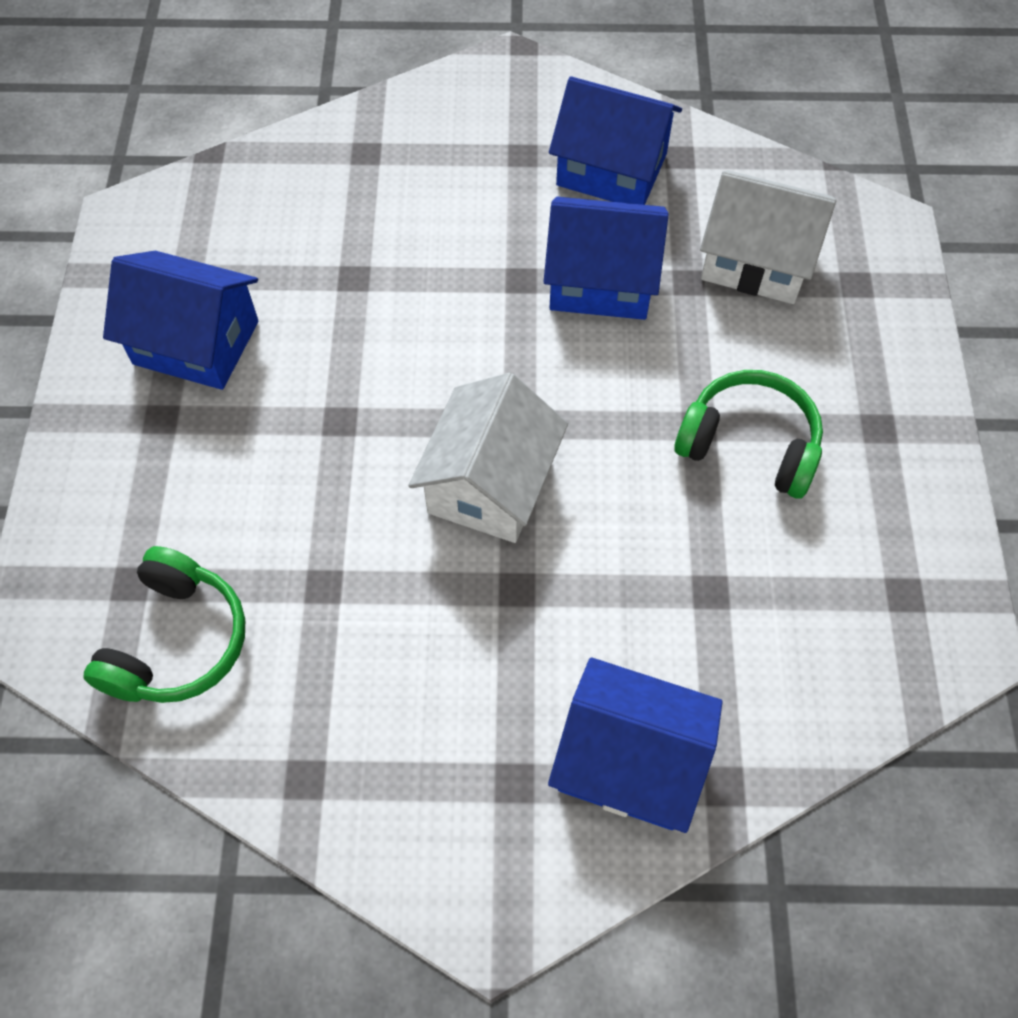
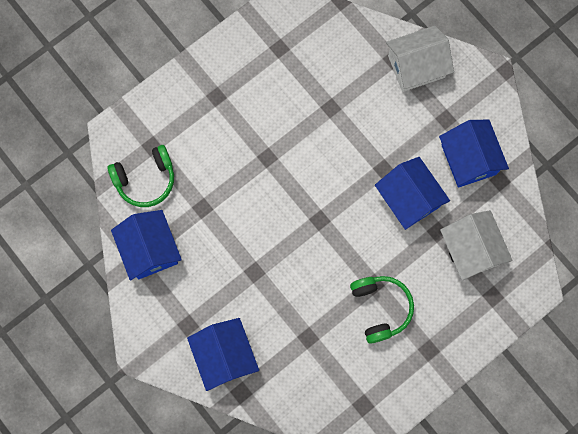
camera: 50 degrees right, 15 degrees up
blue house [103,251,258,390] -> blue house moved to [111,210,182,280]
white house [408,373,568,543] -> white house moved to [386,26,454,92]

